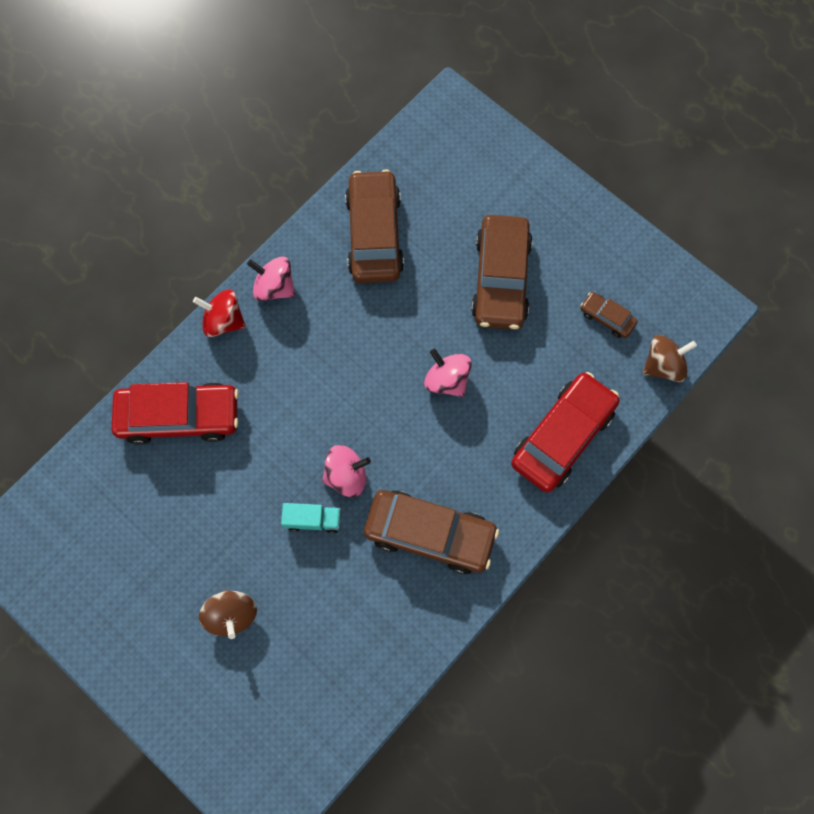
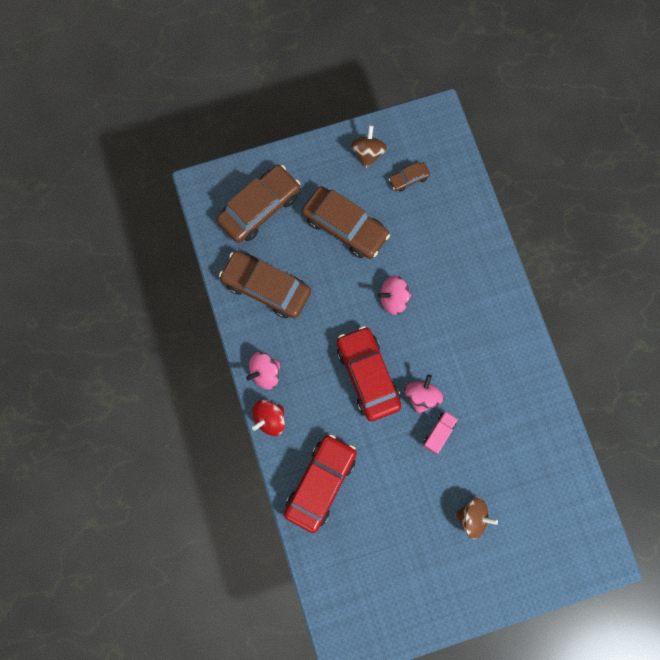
camera: 60 degrees left, 5 degrees up
turquoise truck [281,503,341,534] -> pink truck [423,411,458,454]
brown car [364,490,499,574] -> brown car moved to [217,165,300,243]
red car [511,372,620,492] -> red car moved to [337,326,401,421]
brown spinning top [643,335,697,382] -> brown spinning top moved to [350,125,388,168]

